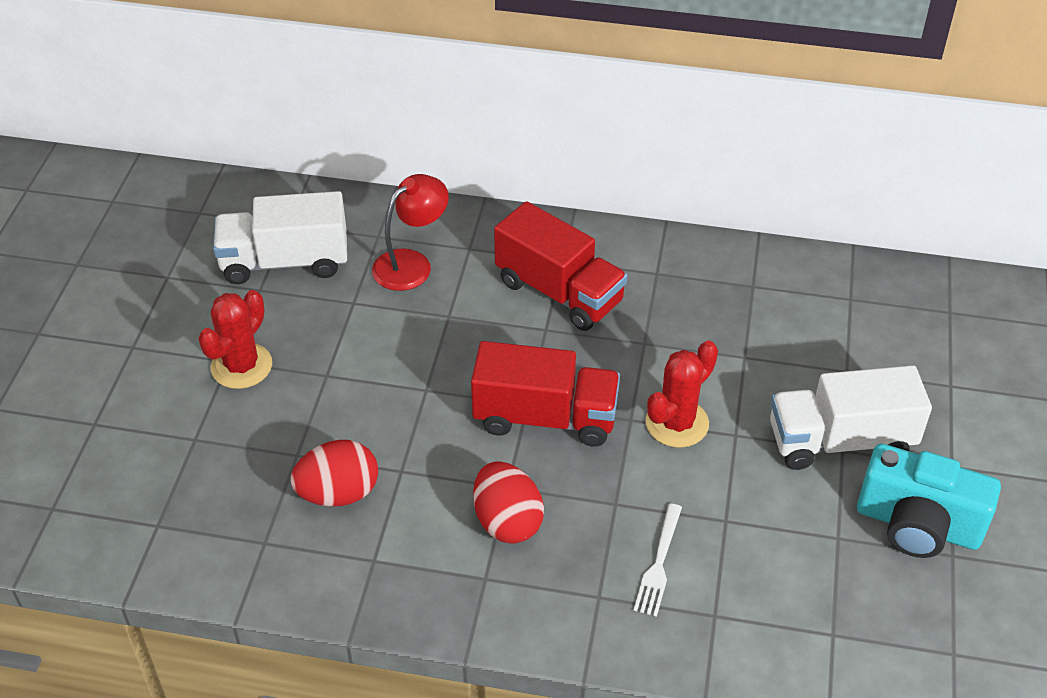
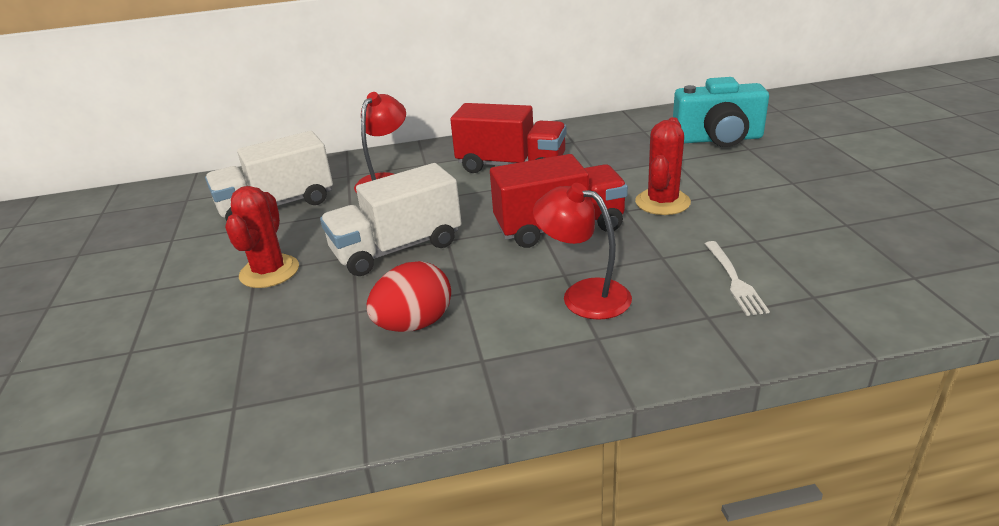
camera: 20 degrees left, 15 degrees down
red egg [473,461,544,544] -> red lamp [533,183,632,320]
white truck [770,365,932,470] -> white truck moved to [320,163,462,276]
turquoise camera [857,443,1001,558] -> turquoise camera moved to [673,77,769,147]

